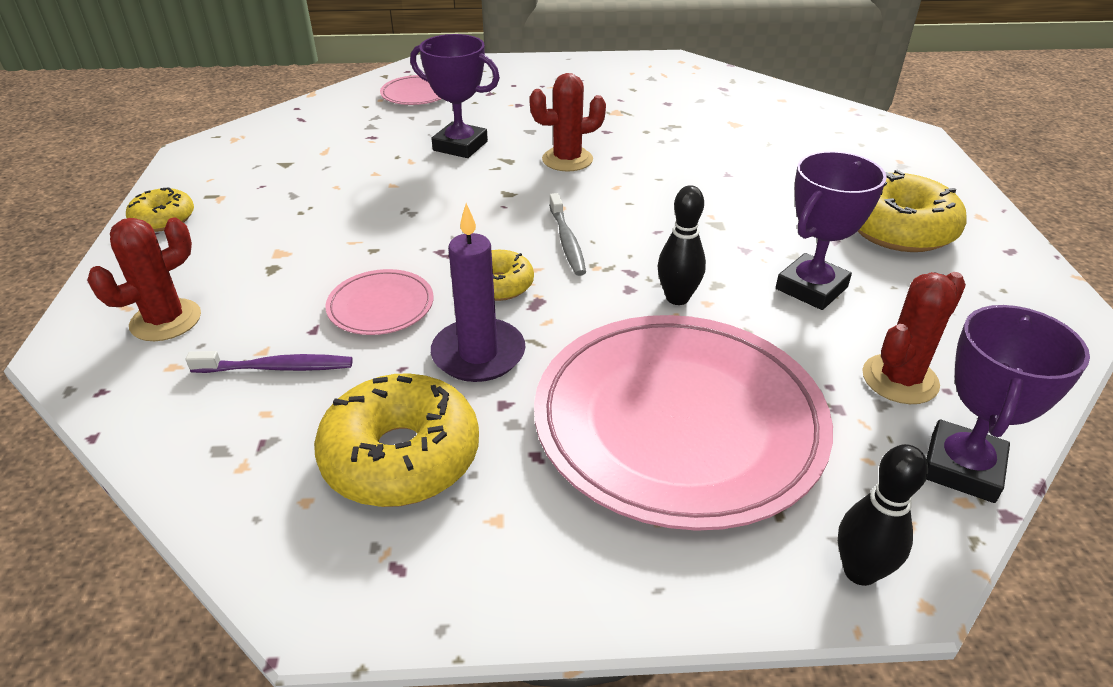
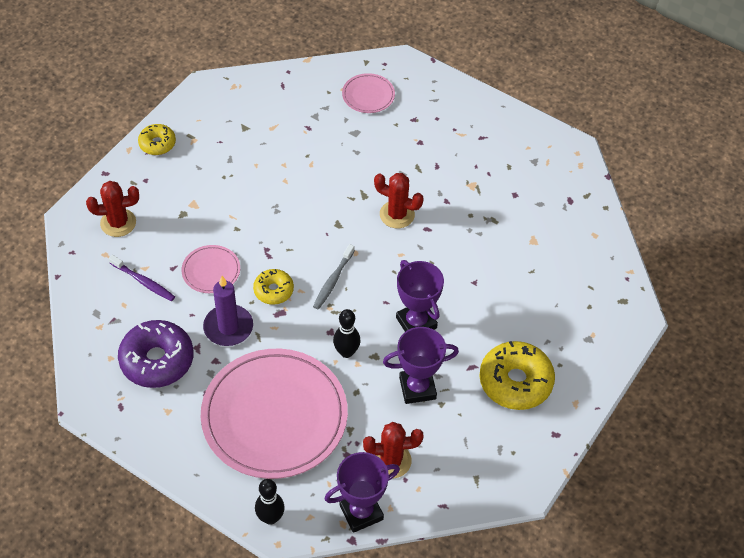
camera: 35 degrees right, 15 degrees up
yellow donut [314,373,479,507] -> purple donut [118,320,193,388]
purple trophy [410,34,500,158] -> purple trophy moved to [396,260,444,332]

